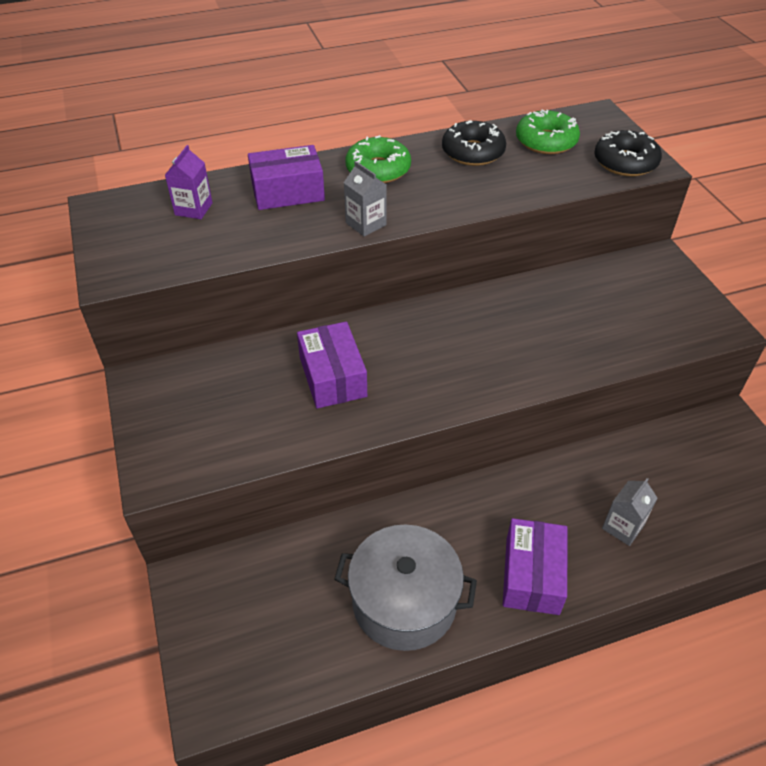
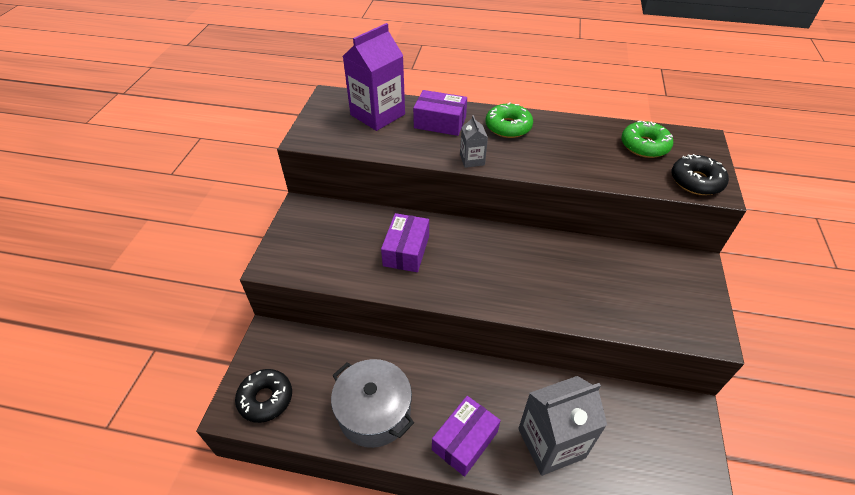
camera: 30 degrees right, 0 degrees up
purple carton [165,145,213,219] -> purple carton [343,23,405,131], size x2.07
black donut [442,120,506,166] -> black donut moved to [235,369,292,423]
grey carton [602,478,658,546] -> grey carton [518,376,607,476], size x2.07

